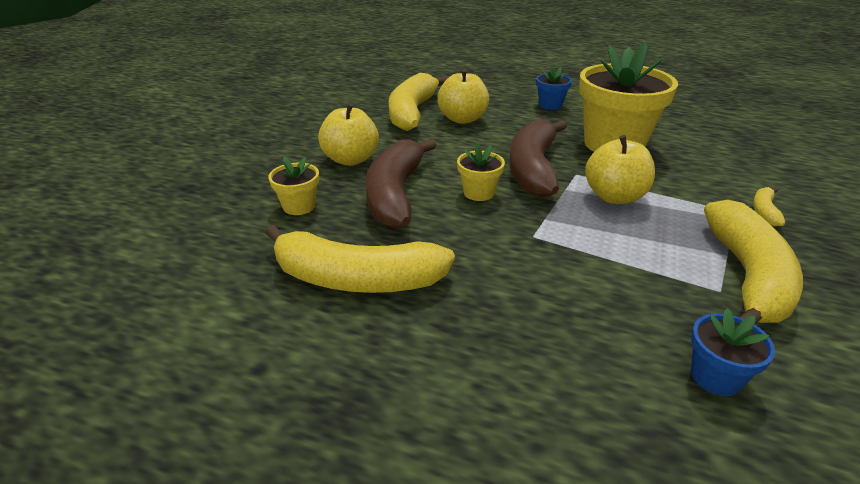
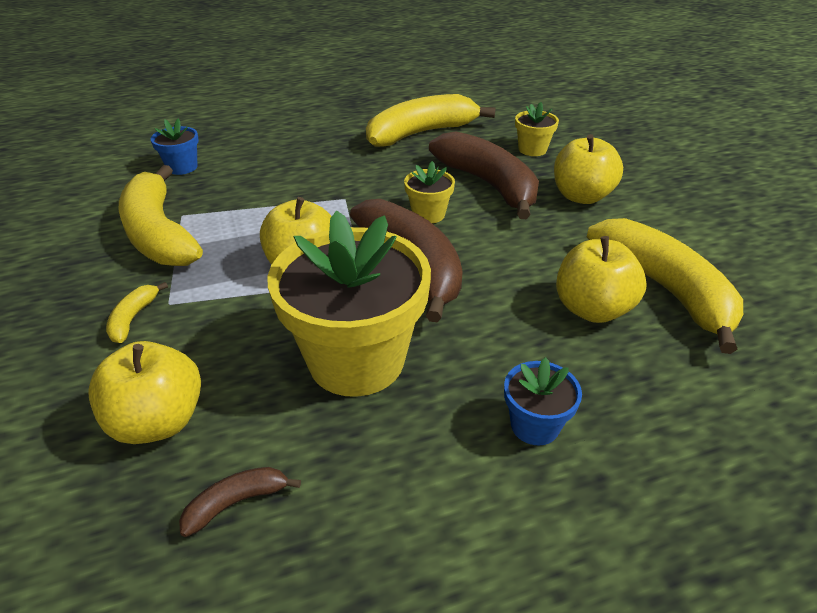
camera: 140 degrees right, 5 degrees up
yellow banana [753,187,785,227] -> yellow banana turned 150 degrees counterclockwise [106,282,168,343]
none -> yellow apple [88,341,201,444]
none -> brown banana [179,467,301,537]

